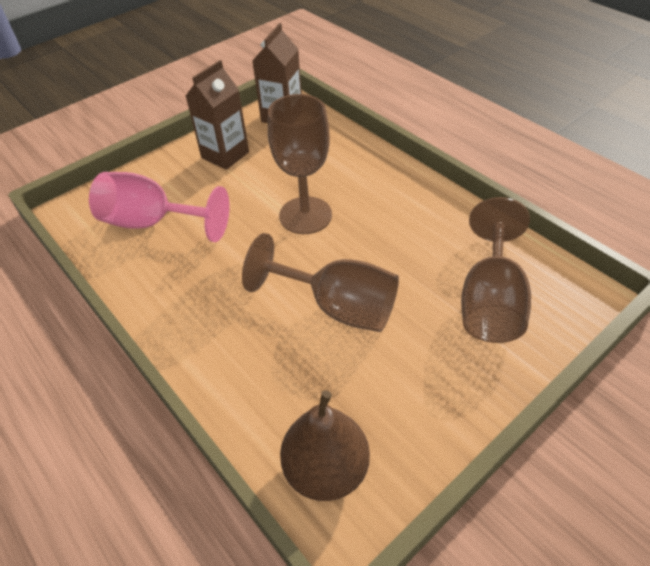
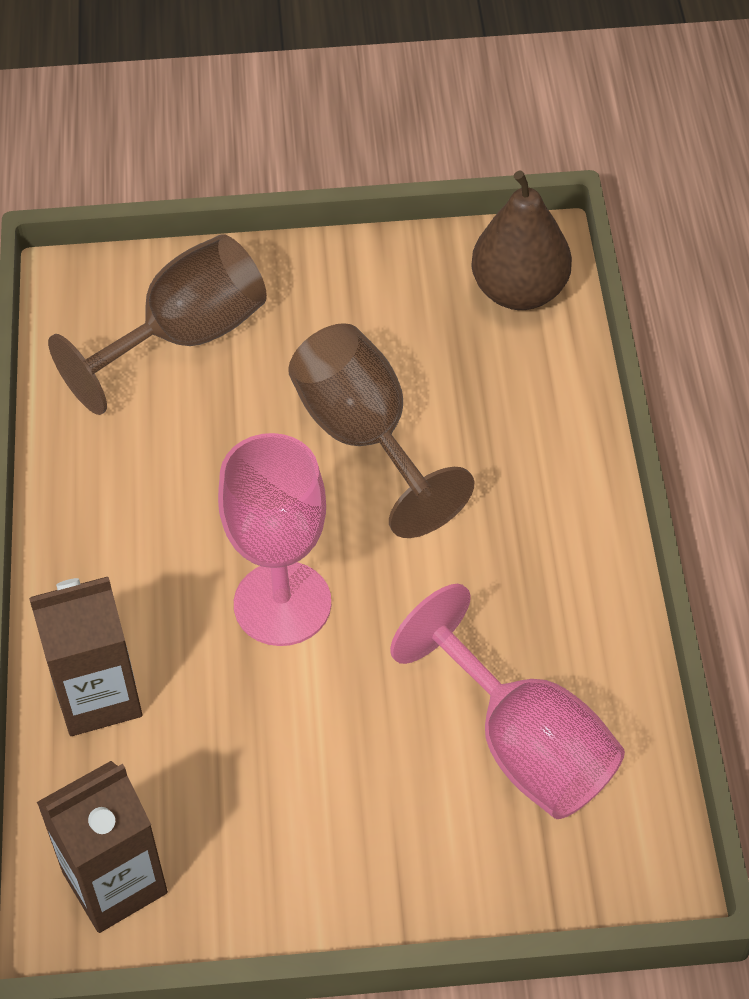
camera: 145 degrees left, 5 degrees up
brown carton [186,60,249,170] -> brown carton moved to [29,577,142,736]
brown goblet [268,94,332,234] -> pink goblet [218,433,331,646]

